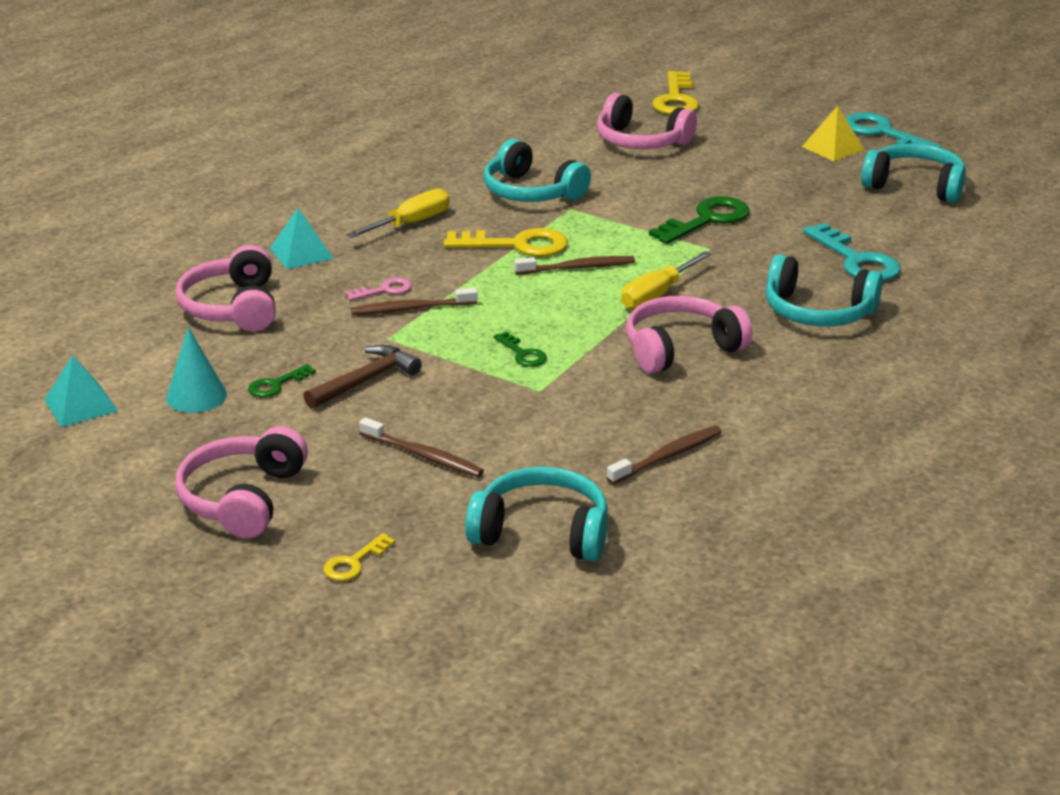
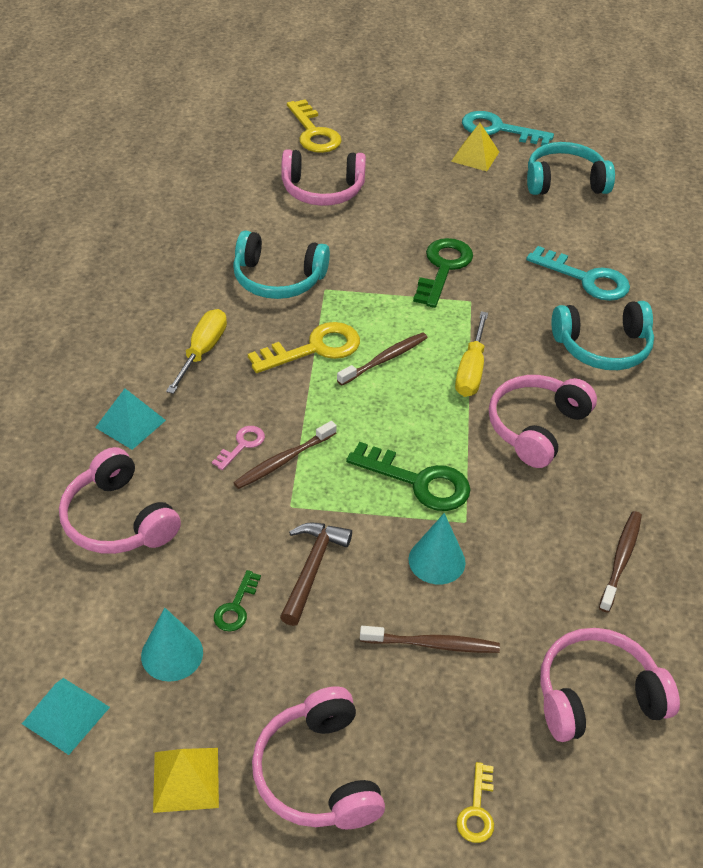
camera: 30 degrees left, 15 degrees up
turquoise headphones [465,467,608,561] -> pink headphones [540,628,680,742]
green key [493,331,547,367] -> green key [346,442,471,511], size x1.92
none -> yellow pyramid [153,748,219,813]
none -> turquoise cone [408,513,466,584]

